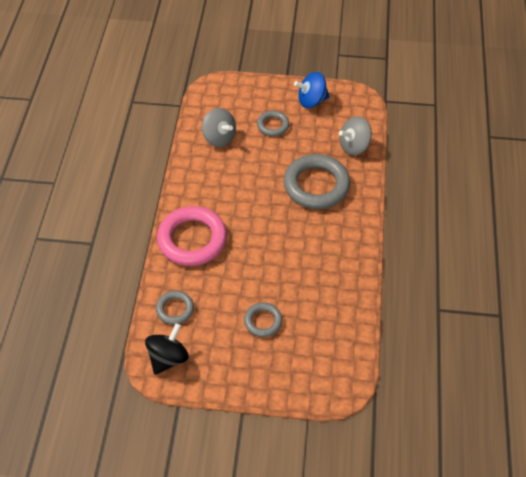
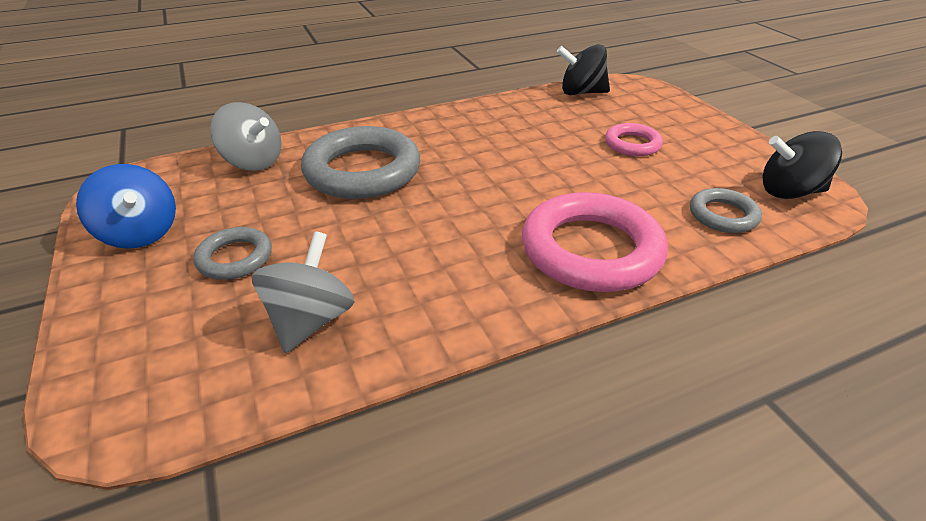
camera: 120 degrees left, 15 degrees down
grey ring [244,302,282,337] -> pink ring [605,123,663,156]
none -> black spinning top [557,44,610,95]

